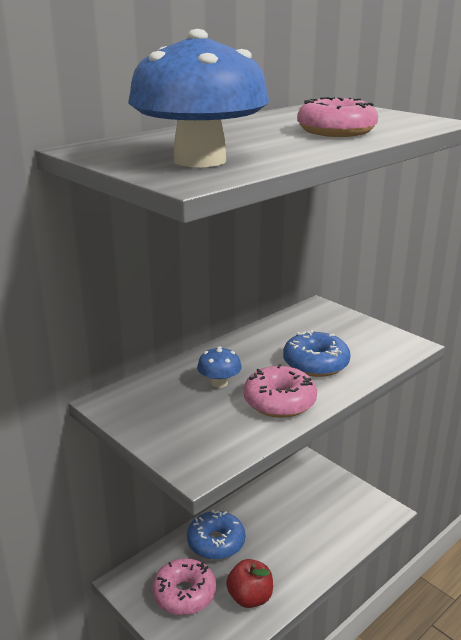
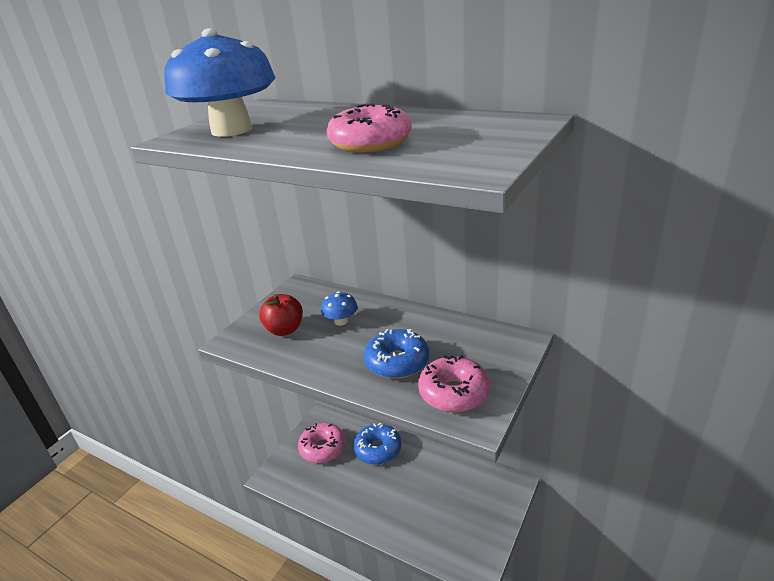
camera: 75 degrees right, 5 degrees up
red apple [226,559,273,608] -> red apple moved to [259,294,303,336]
pink donut [243,364,317,418] -> pink donut moved to [418,355,490,412]

